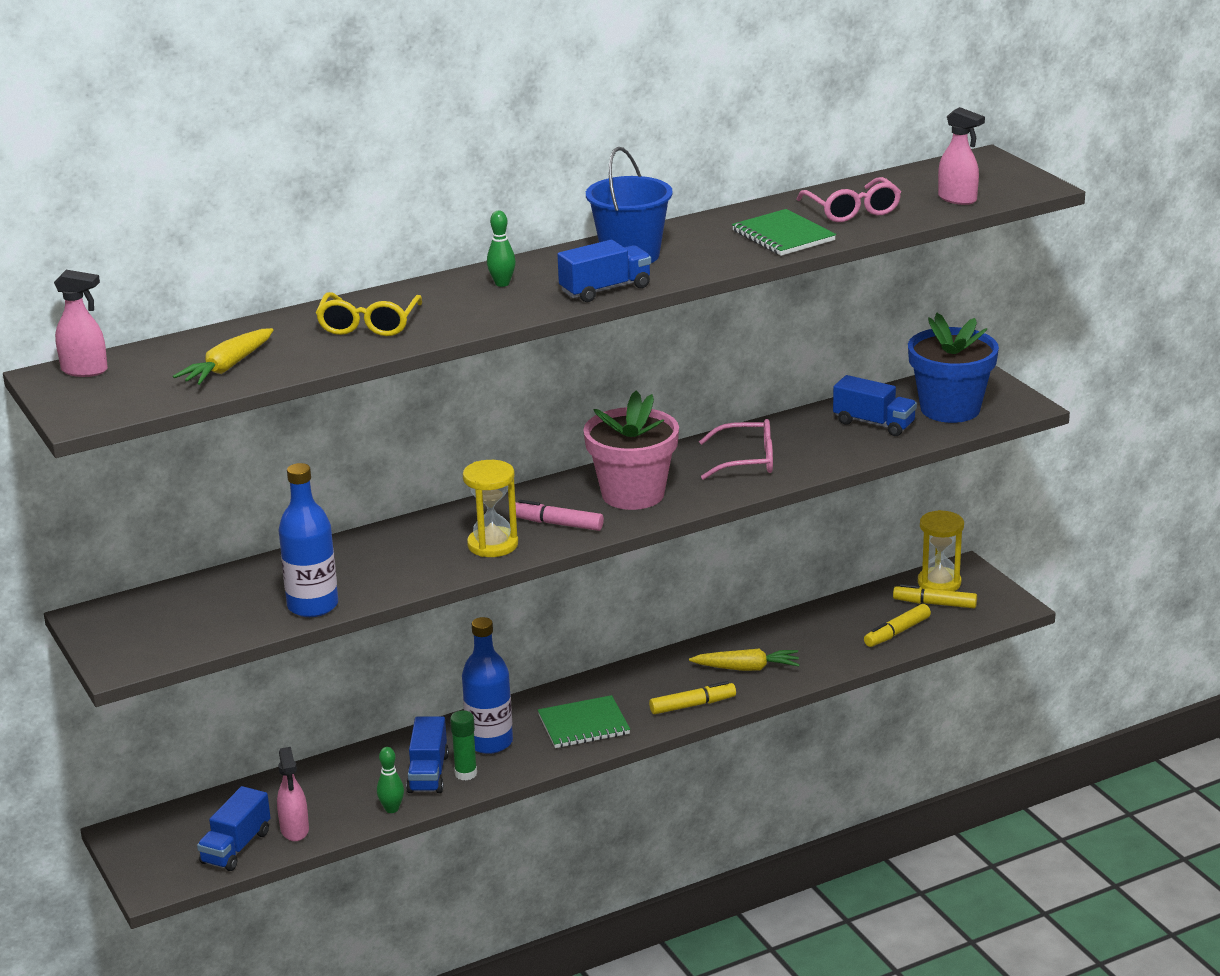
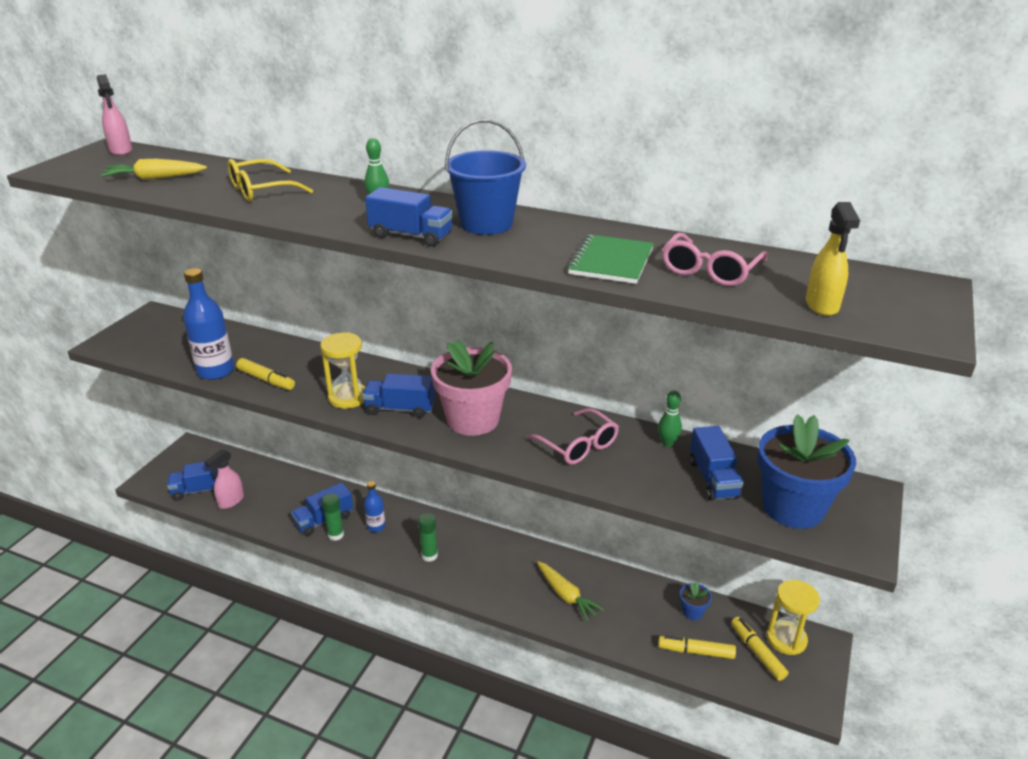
camera: 50 degrees right, 5 degrees up
green bowling pin [377,747,404,813] -> green bowling pin moved to [658,390,682,447]
blue bottle [462,617,513,754] -> blue bottle [364,481,386,532], size x0.56
pink marker [515,500,604,531] -> blue truck [362,374,435,418]
green notebook [538,695,630,748] -> green glue stick [418,513,438,562]
yellow marker [649,681,736,714] -> yellow marker moved to [236,358,295,390]
pink spray bottle [938,107,985,205] -> yellow spray bottle [806,202,860,316]
none -> blue flower pot [680,582,712,620]

